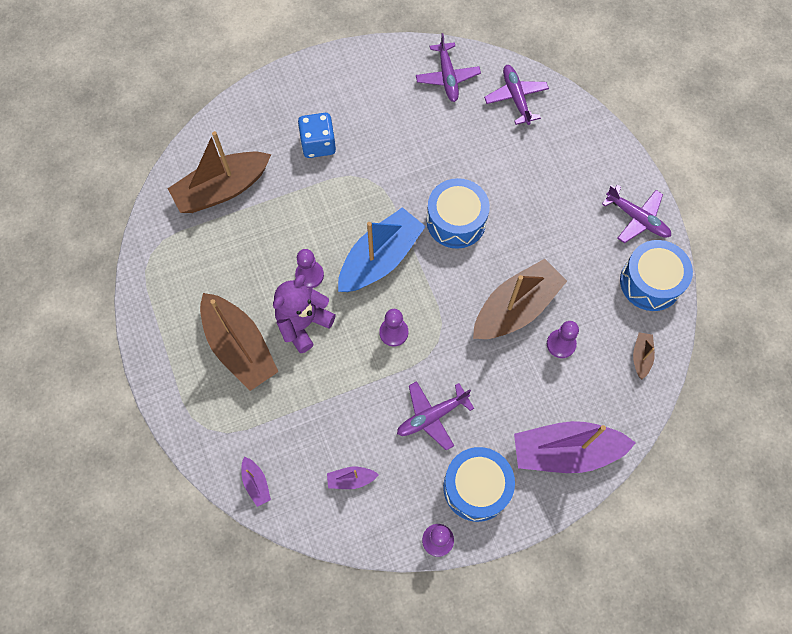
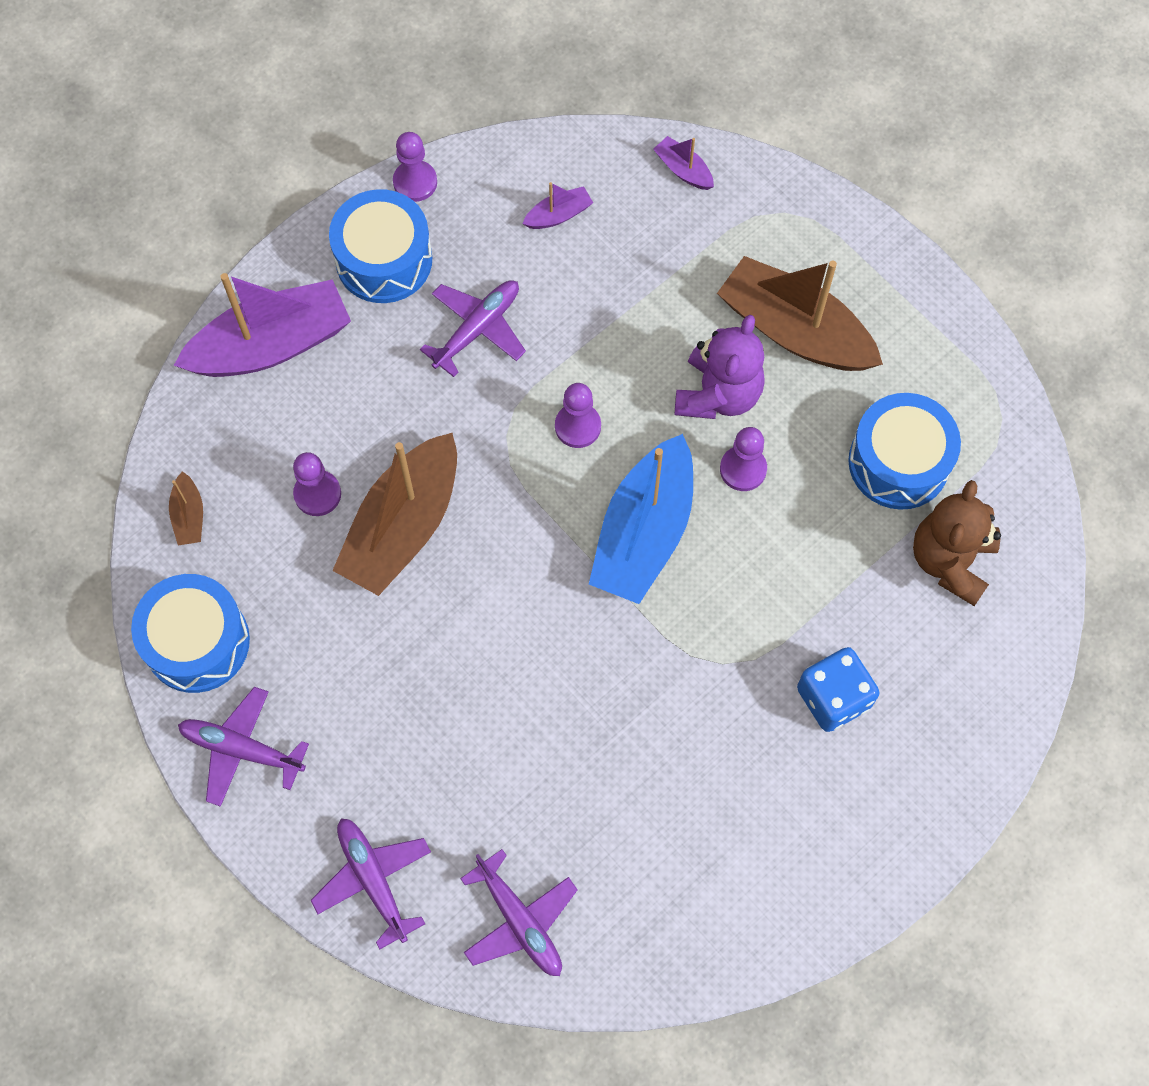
camera: 160 degrees right, 0 degrees up
brown boat [168,131,271,213] -> brown teddy bear [913,480,1001,606]
purple plane [416,33,481,102] -> purple plane moved to [310,818,431,949]
blue drum [427,178,490,249] -> blue drum moved to [848,393,961,510]

